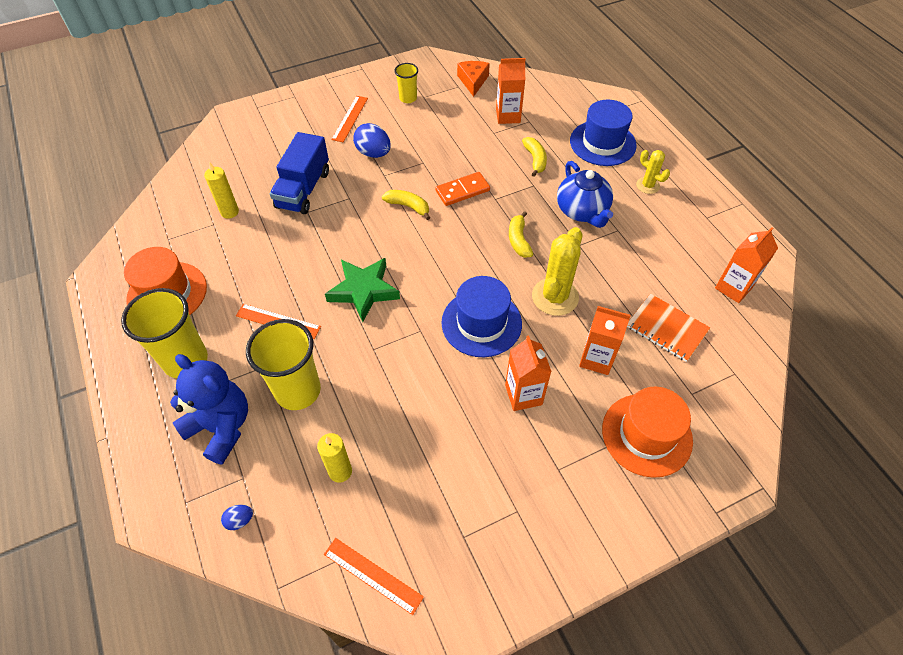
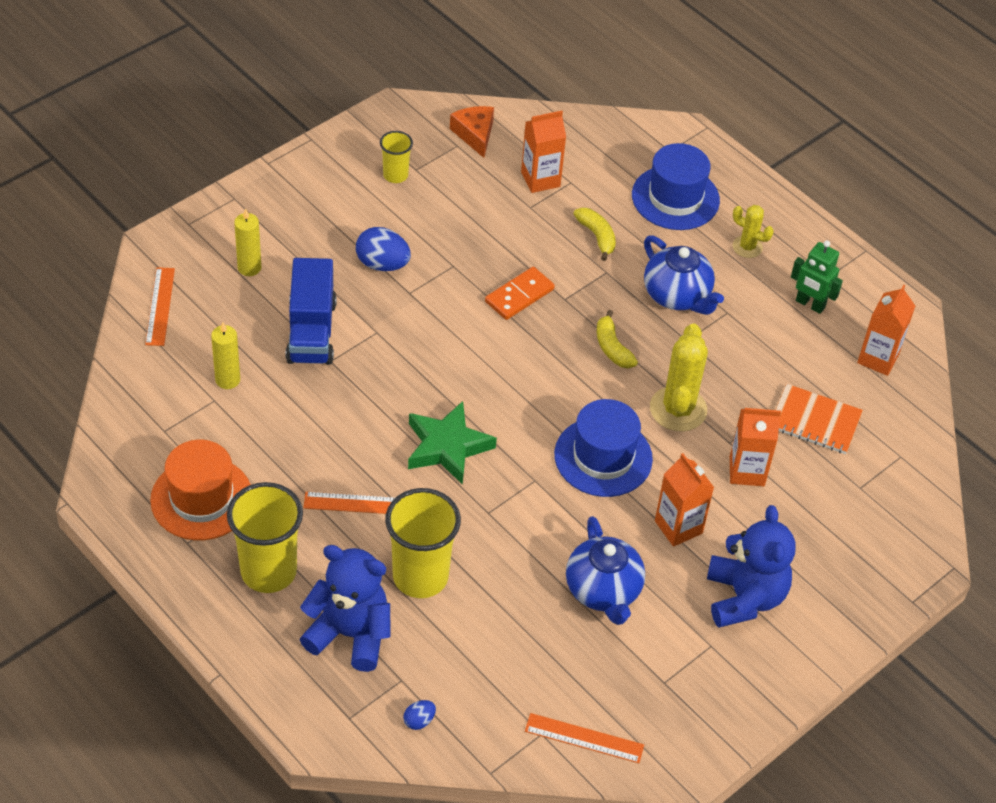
camera: 20 degrees left, 5 degrees down
yellow candle [317,433,352,483] -> yellow candle moved to [234,209,261,276]
orange ruler [331,96,368,142] -> orange ruler moved to [145,267,175,346]
yellow banana [382,190,430,220] -> none
orange hat [602,387,693,478] -> none
none -> blue teapot [566,516,645,625]
none -> blue teddy bear [707,505,795,628]
none -> green robot [791,240,843,314]

